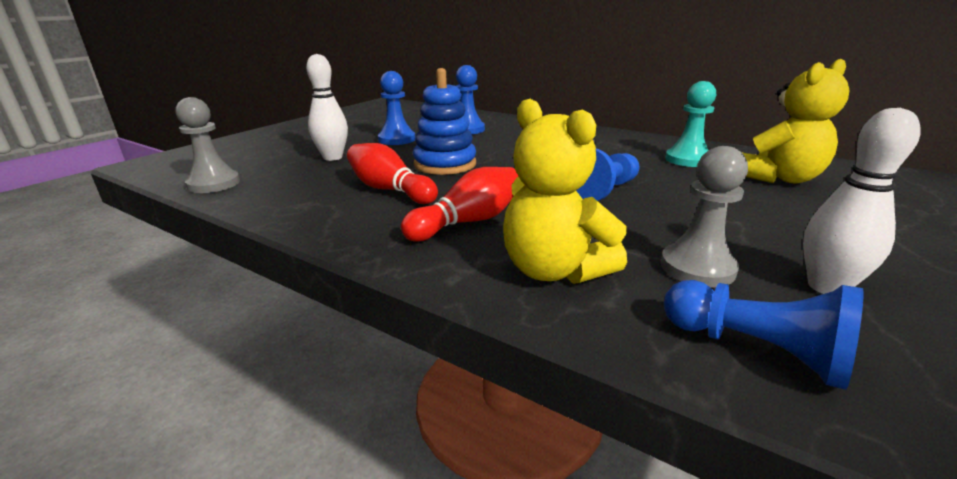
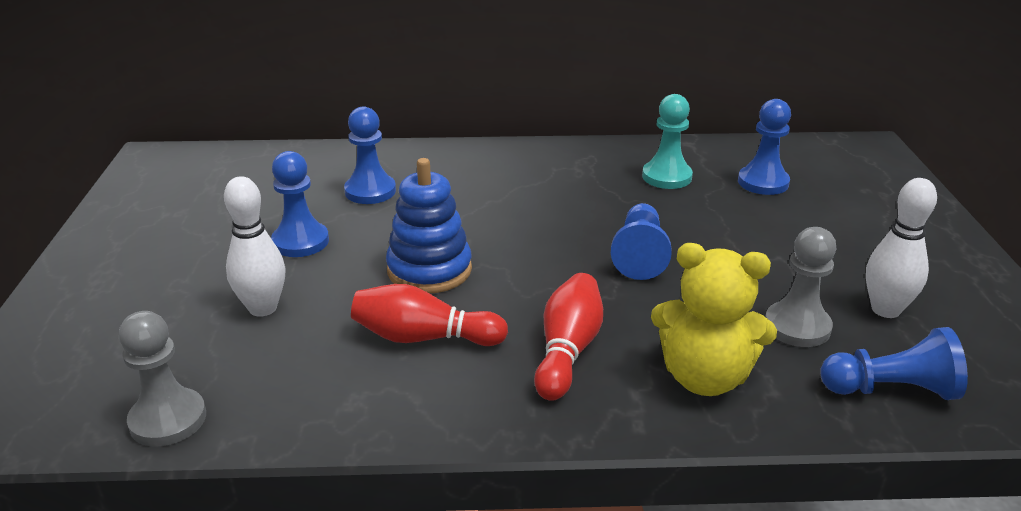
camera: 35 degrees left, 5 degrees up
yellow teddy bear [743,59,850,183] -> blue pawn [738,99,791,195]

